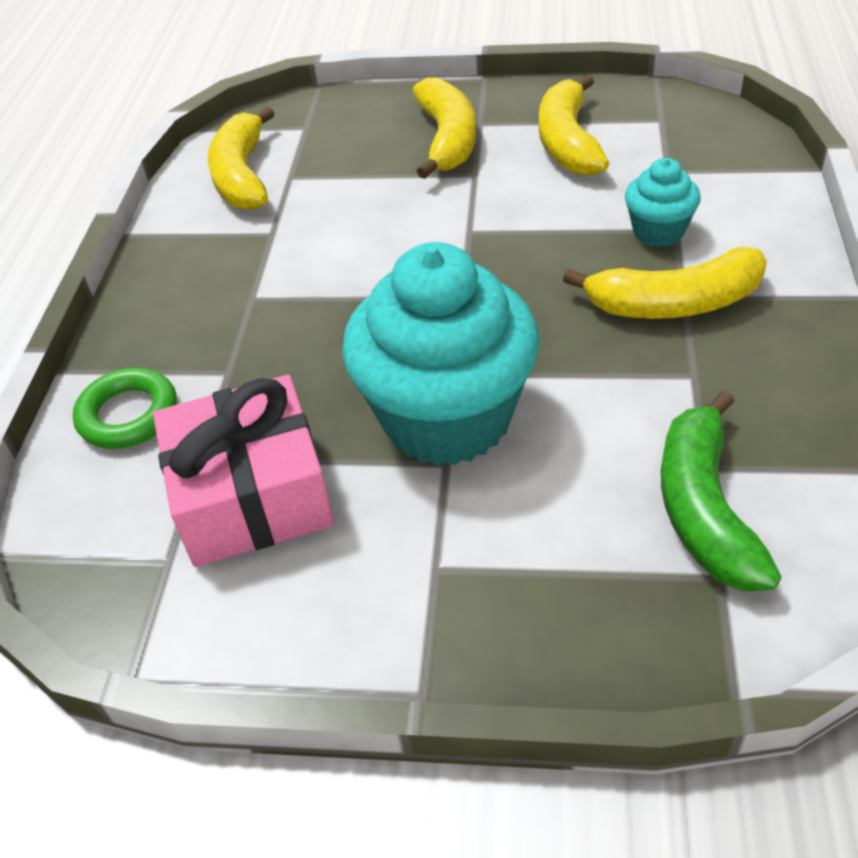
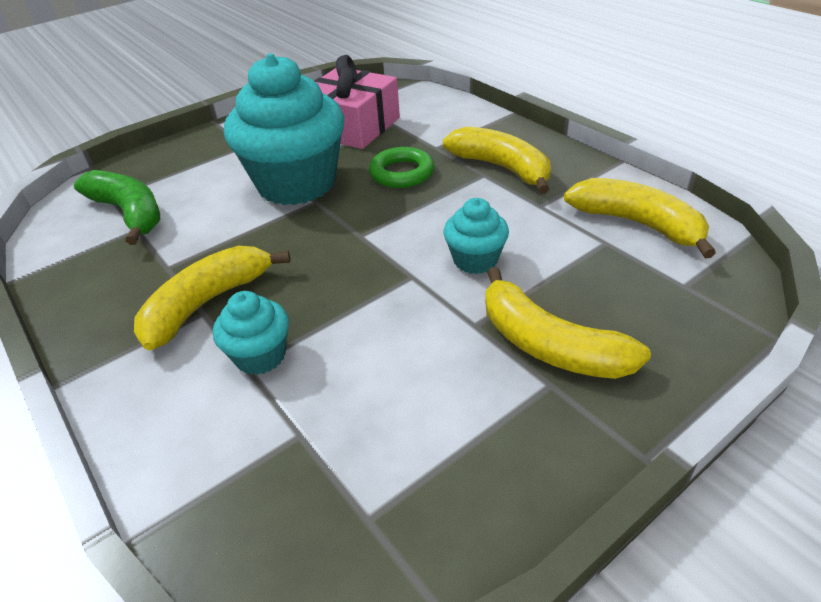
camera: 135 degrees right, 5 degrees down
green ring [73,368,177,449] -> green ring moved to [369,147,434,188]
yellow banana [539,75,609,176] -> yellow banana moved to [443,127,551,194]
none -> turquoise cupcake [443,198,509,274]

